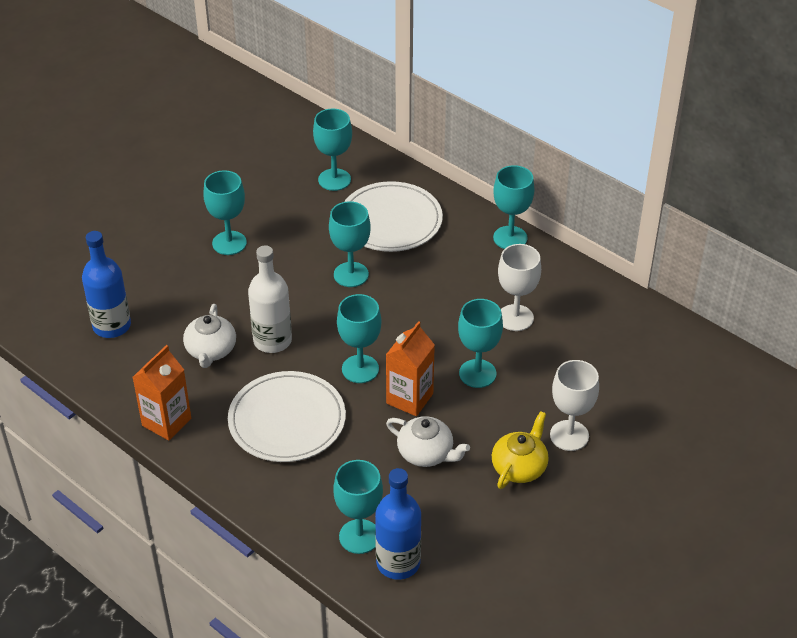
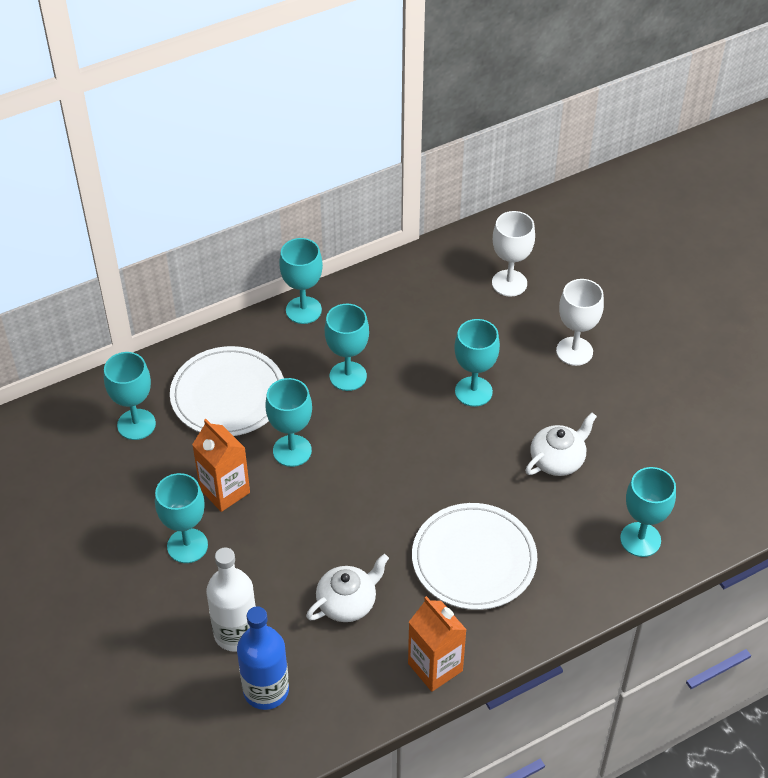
camera: 70 degrees left, 5 degrees up
white teapot [183,304,236,368] -> white teapot turned 60 degrees counterclockwise [306,554,389,622]
white bottle [248,245,292,353] -> white bottle moved to [206,547,256,652]
turquoise goblet [337,294,382,383] -> turquoise goblet moved to [325,304,369,391]
blue bottle [375,468,421,580] -> none
orange carton [386,321,435,416] -> orange carton moved to [192,419,250,512]
yellow teapot [492,411,549,489] -> none
white goblet [498,244,541,331] -> white goblet moved to [492,211,535,297]

